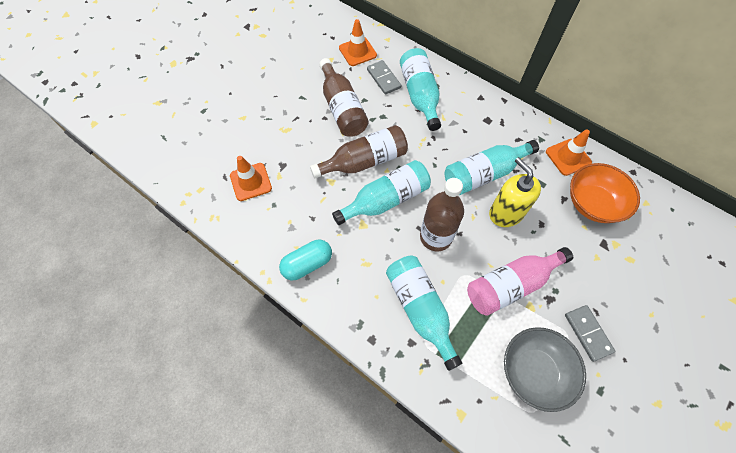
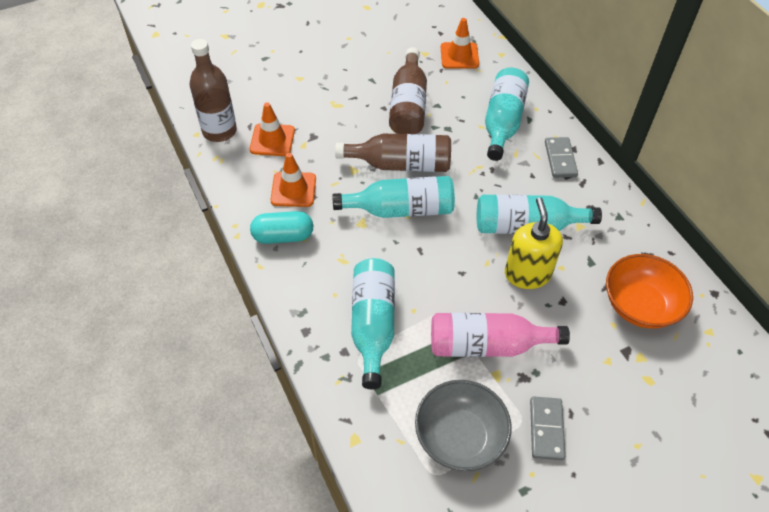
camera: 25 degrees right, 10 degrees down
grey domino [367,60,401,95] -> grey domino moved to [545,137,578,178]
brown bottle [420,178,464,252] -> brown bottle moved to [190,39,237,142]
orange traffic cone [546,129,592,176] -> orange traffic cone moved to [270,153,316,207]

